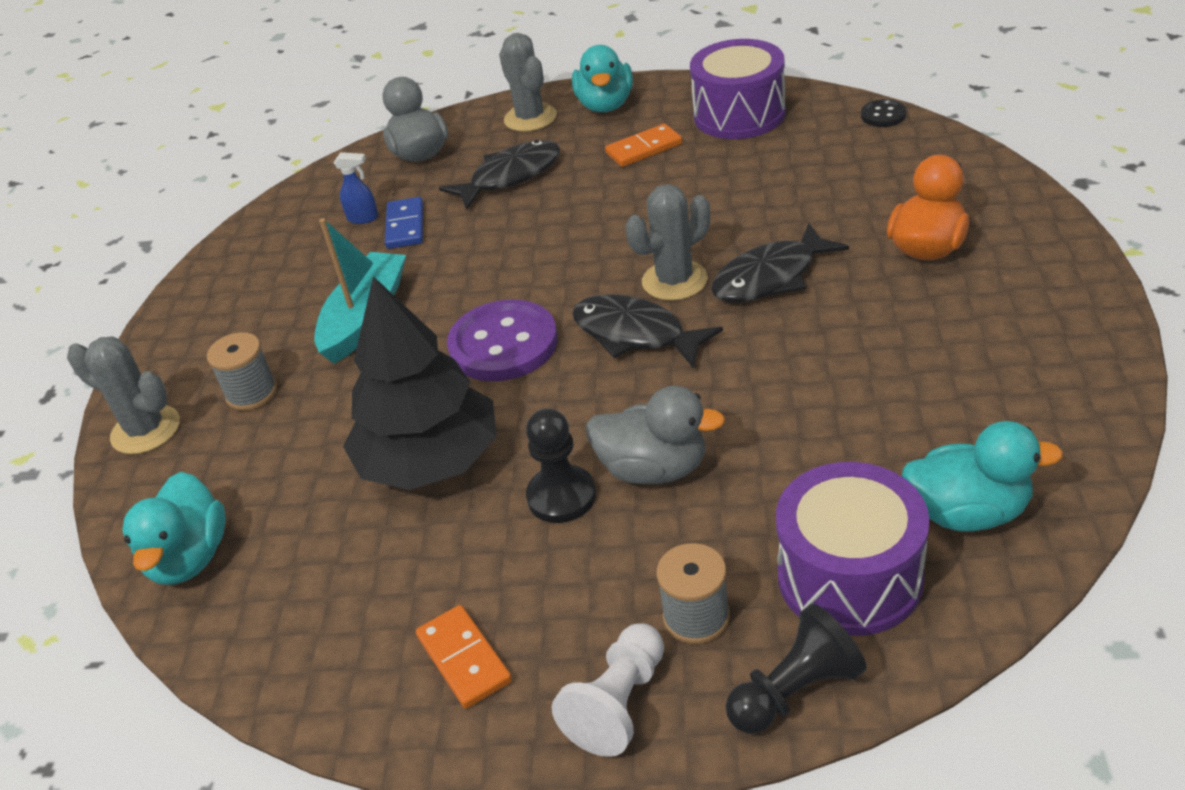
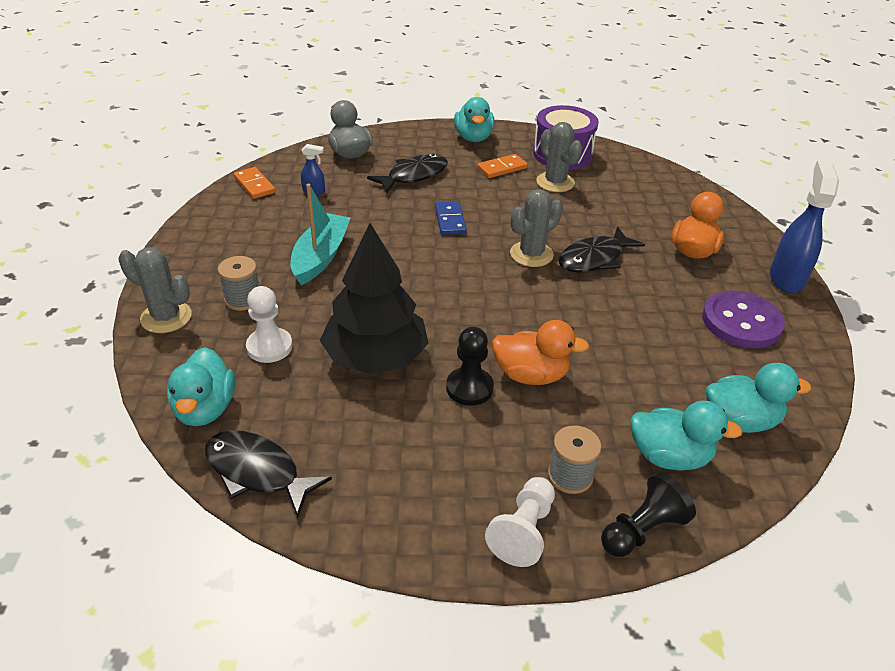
camera: 10 degrees left, 0 degrees up
blue domino [385,197,423,249] -> blue domino moved to [435,201,467,235]
orange domino [416,605,512,709] -> orange domino moved to [234,167,276,199]
purple button [447,299,558,381] -> purple button moved to [702,290,785,348]
grey cactus [499,33,557,132] -> grey cactus moved to [536,122,583,192]
black fish [572,294,723,368] -> black fish moved to [205,430,332,518]
grey duck [586,386,725,484] -> orange duck [492,320,590,385]
purple drum [776,462,930,636] -> turquoise duck [630,401,743,471]
black button [861,99,906,127] -> none
none -> white pawn [246,286,293,363]
none -> blue spray bottle [770,160,839,293]

